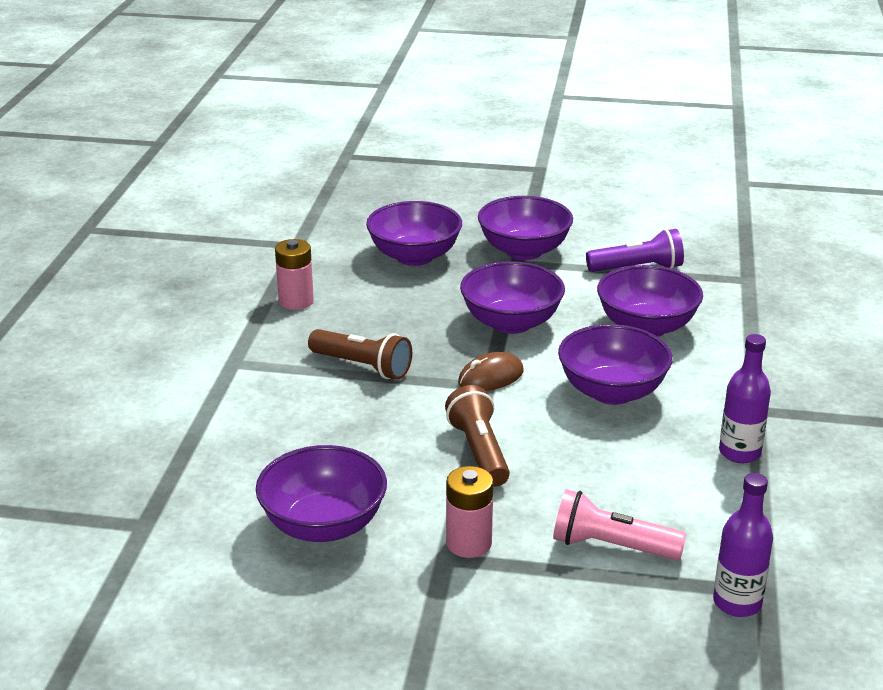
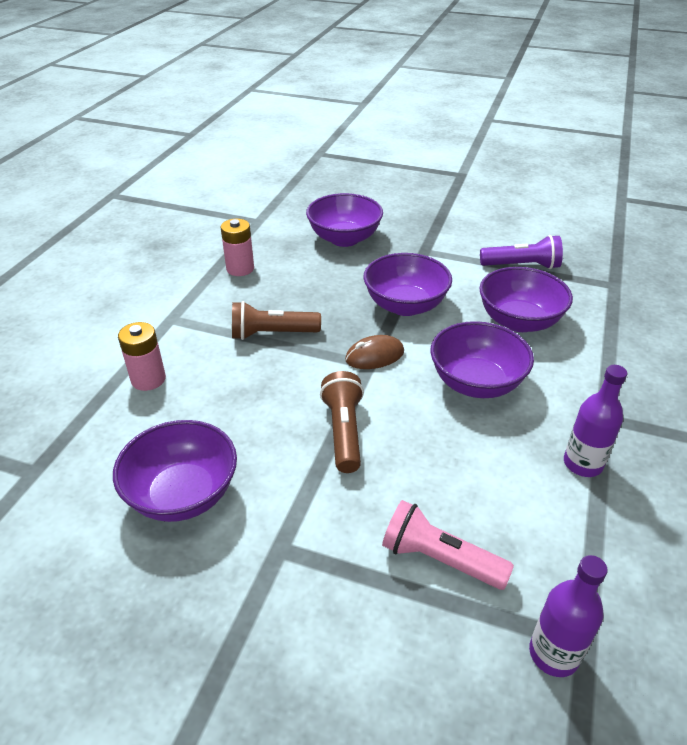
camera: 10 degrees right, 10 degrees up
brown flashlight [308,329,412,380] -> brown flashlight turned 135 degrees clockwise [232,301,321,340]
pink battery [446,466,494,558] -> pink battery moved to [118,322,166,391]
purple bowl [478,196,573,260] -> none

